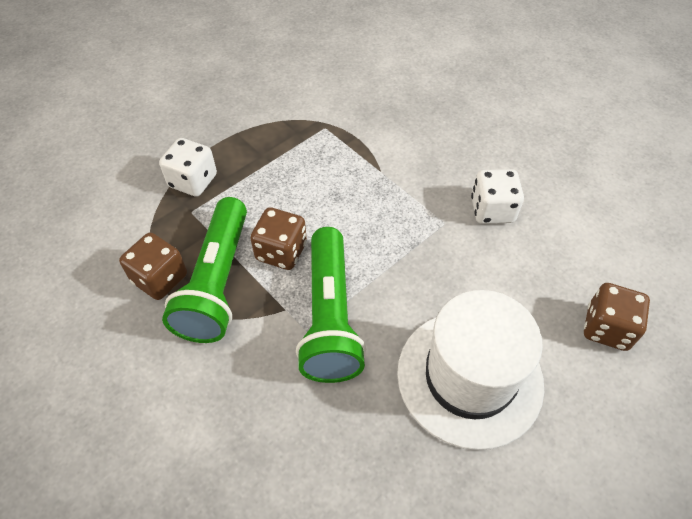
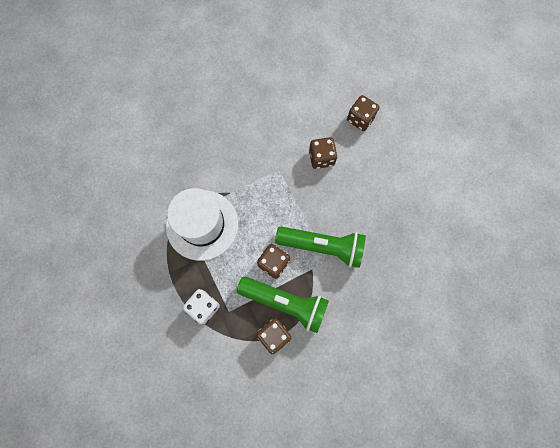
camera: 75 degrees left, 20 degrees up
white hat [397,290,544,450] -> white hat moved to [166,188,238,261]
white dice [471,169,524,224] -> none
none -> brown dice [309,137,337,169]

